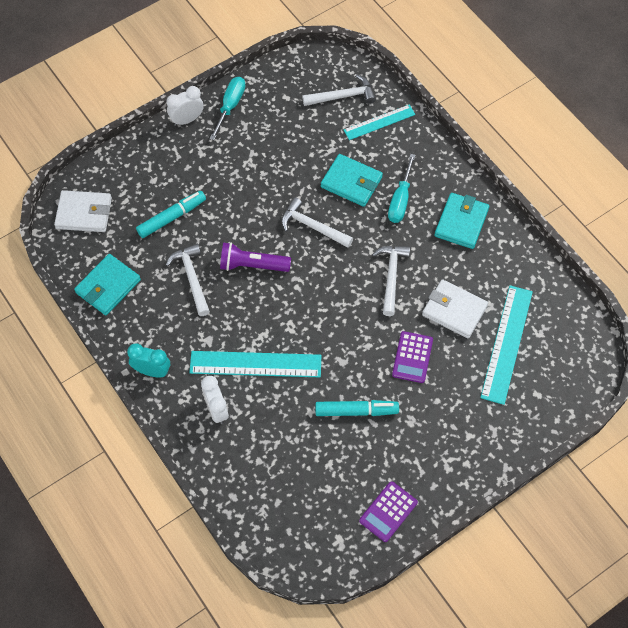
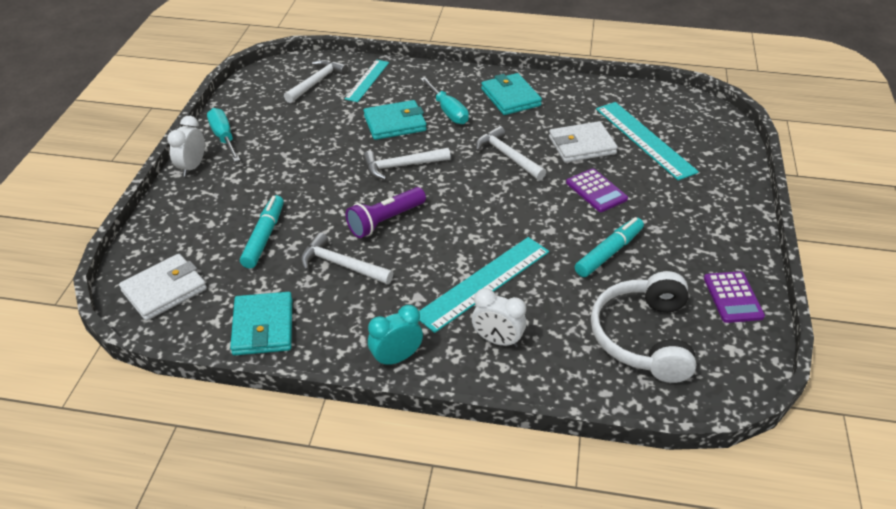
camera: 45 degrees left, 20 degrees down
none -> white headphones [591,271,696,383]

